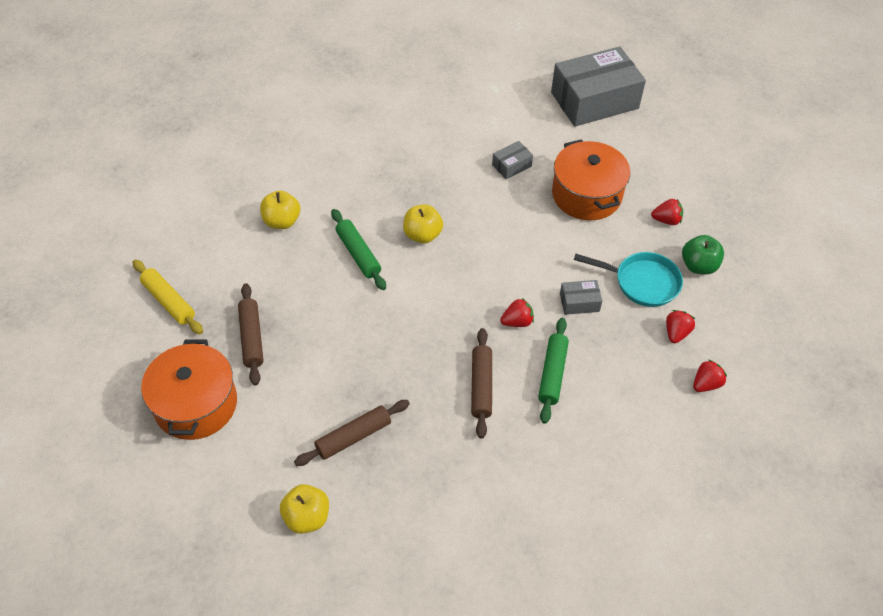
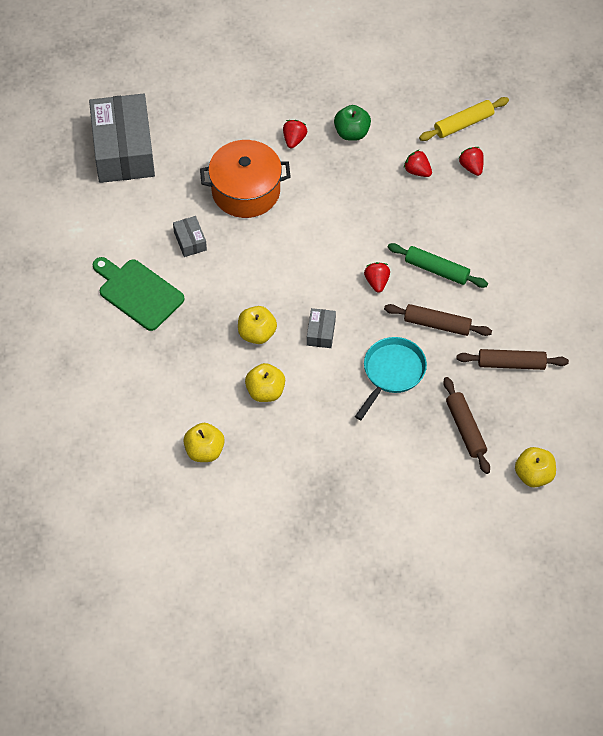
camera: 75 degrees left, 5 degrees up
yellow rolling pin [133,260,203,334] -> yellow rolling pin moved to [419,97,509,141]
orange pot [141,340,237,440] -> none
brown rolling pin [238,283,263,386] -> brown rolling pin moved to [457,349,569,370]
green rolling pin [331,209,386,290] -> yellow apple [245,363,285,402]
grey box [560,280,602,315] -> grey box moved to [307,308,336,348]
turquoise pan [574,252,683,307] -> turquoise pan moved to [355,337,427,420]
none -> green cutting board [93,257,185,331]

